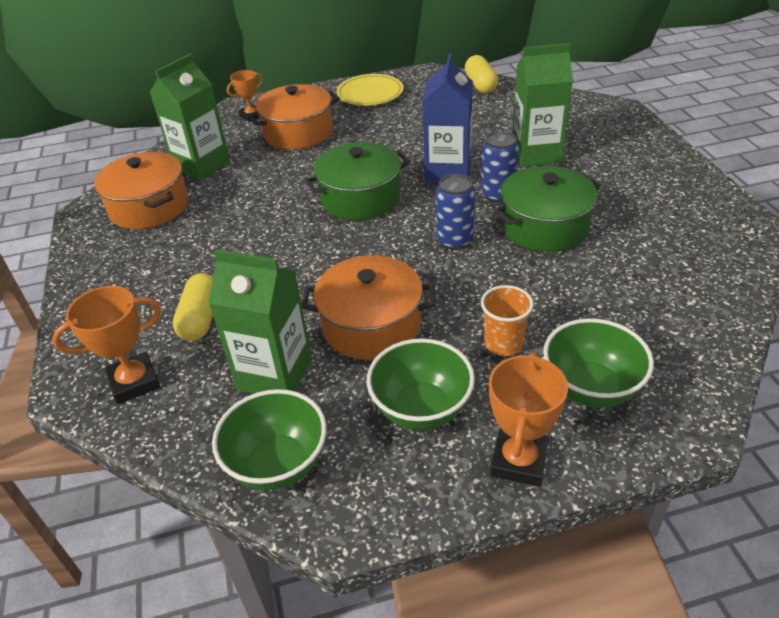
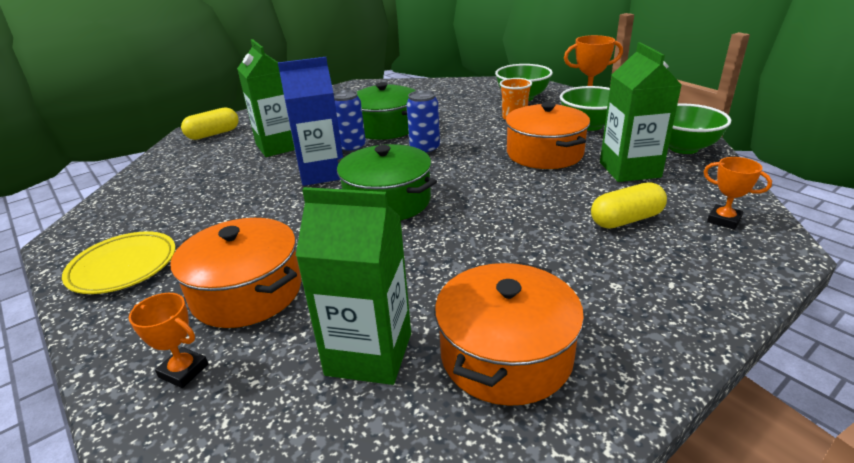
camera: 115 degrees left, 10 degrees down
orange trophy [52,286,161,404] -> orange trophy [703,157,772,230], size x0.65
yellow capsule [465,55,498,93] -> yellow capsule moved to [181,107,239,140]

